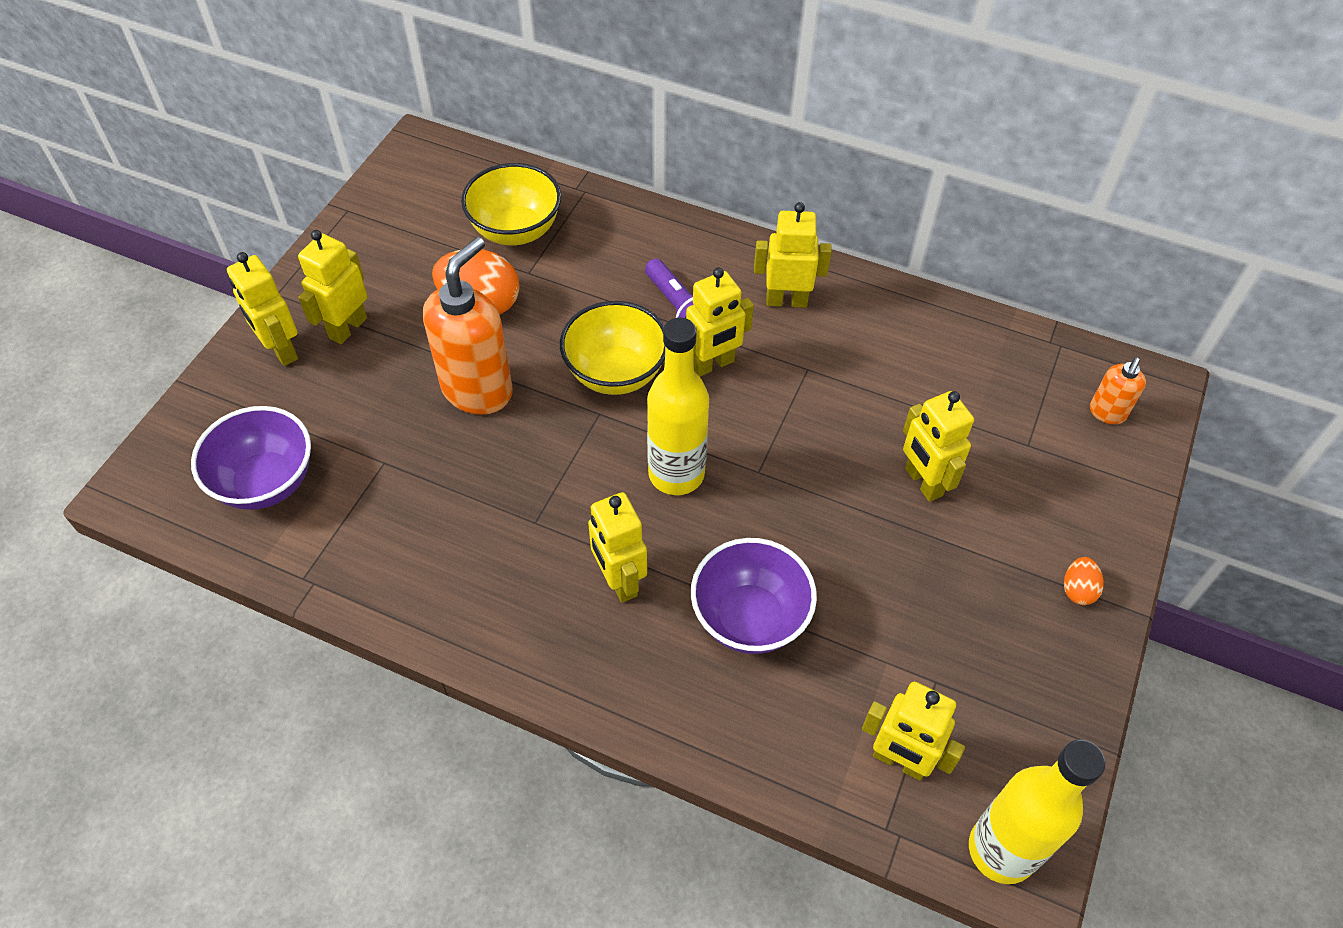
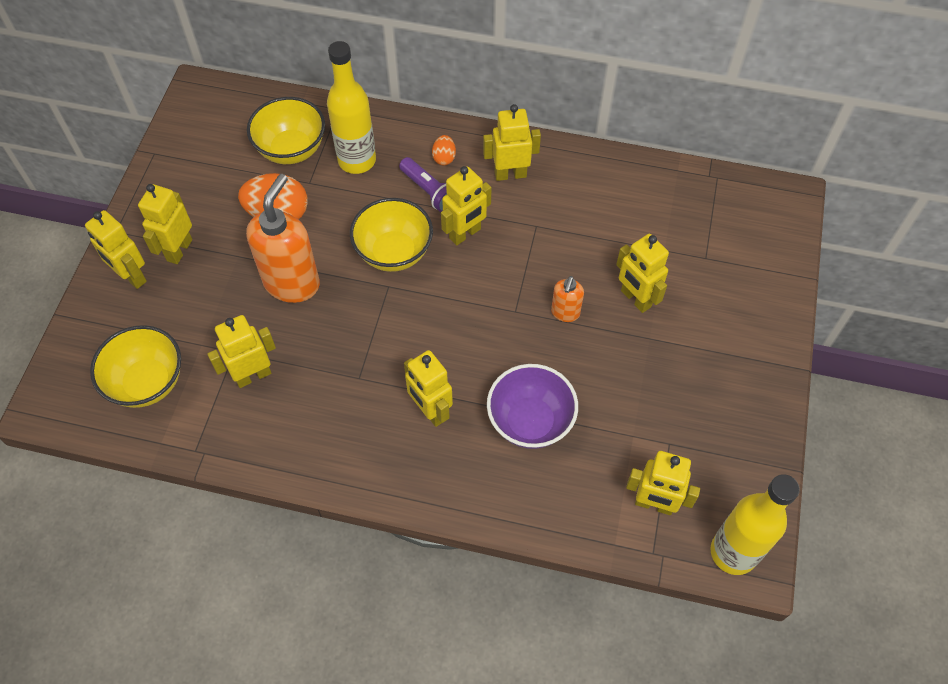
camera: 10 degrees left, 5 degrees up
purple bowl [191,406,311,510] -> yellow bowl [90,325,181,408]
yellow bottle [647,317,709,495] -> yellow bottle moved to [327,41,376,174]
orange egg [1064,557,1104,605] -> orange egg moved to [432,135,456,165]
orange soap dispenser [1090,358,1146,424] -> orange soap dispenser moved to [551,276,584,322]
none -> yellow robot [207,315,276,388]

